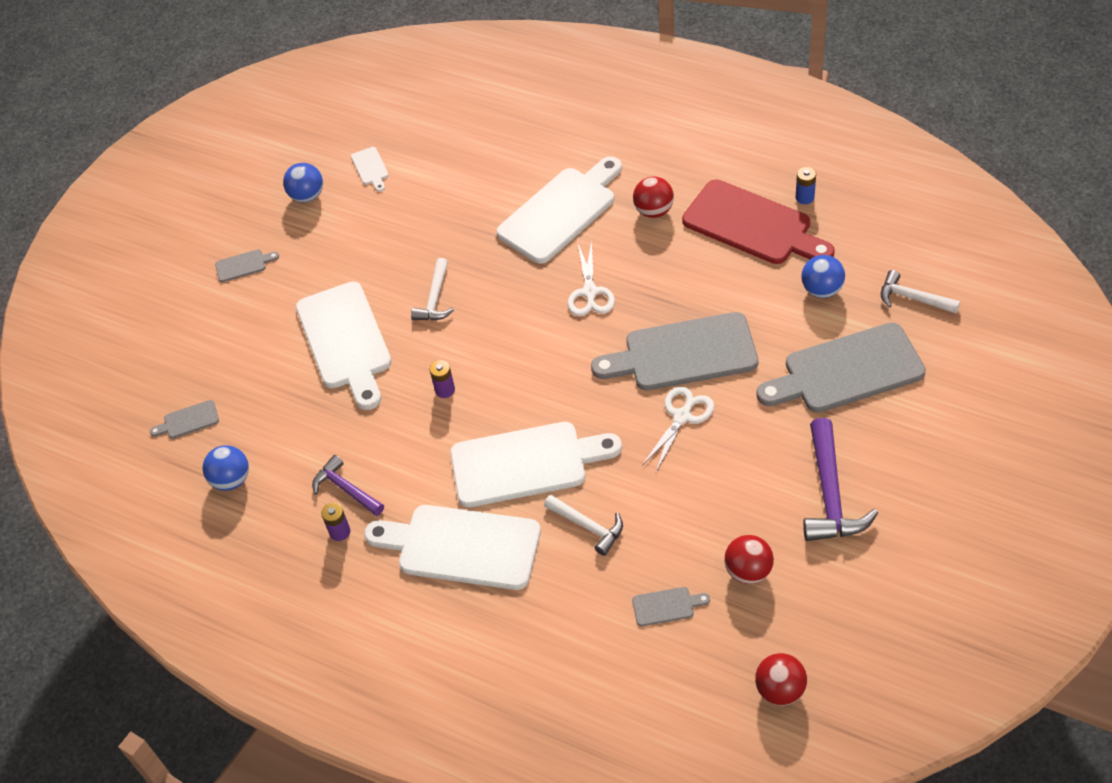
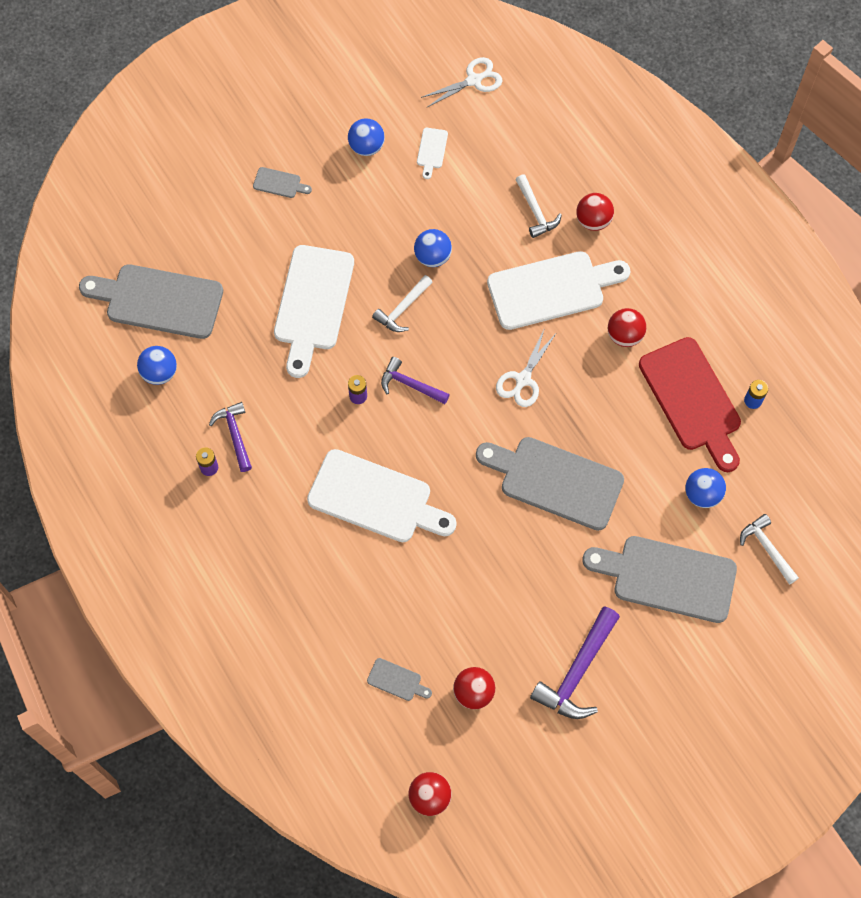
camera: 25 degrees right, 15 degrees up
grey cutting board [150,400,219,439] -> grey cutting board [79,264,223,339], size x2.38
white cutting board [364,505,541,590] -> none
white hammer [544,495,623,556] -> white hammer moved to [515,174,562,238]
white scissors [642,387,714,472] -> white scissors moved to [421,57,502,107]
none -> purple hammer [381,357,450,404]
none -> blue ball [414,229,452,267]
none -> red ball [576,193,614,231]

